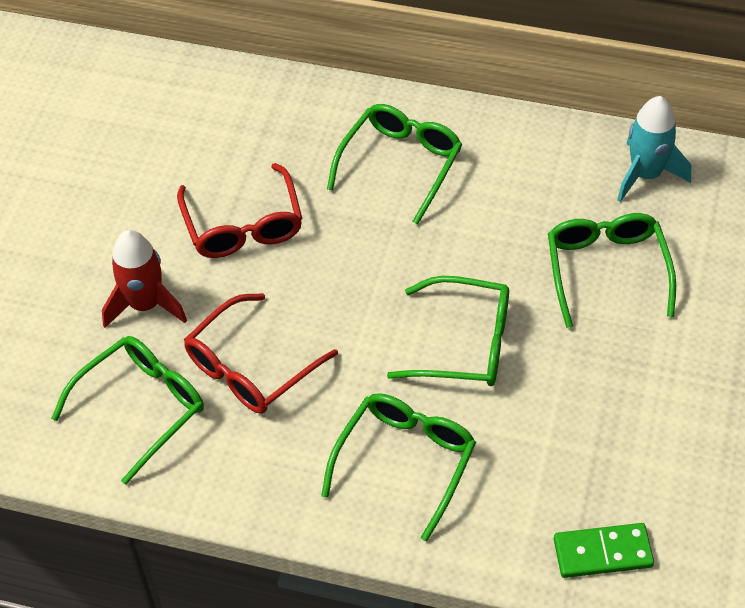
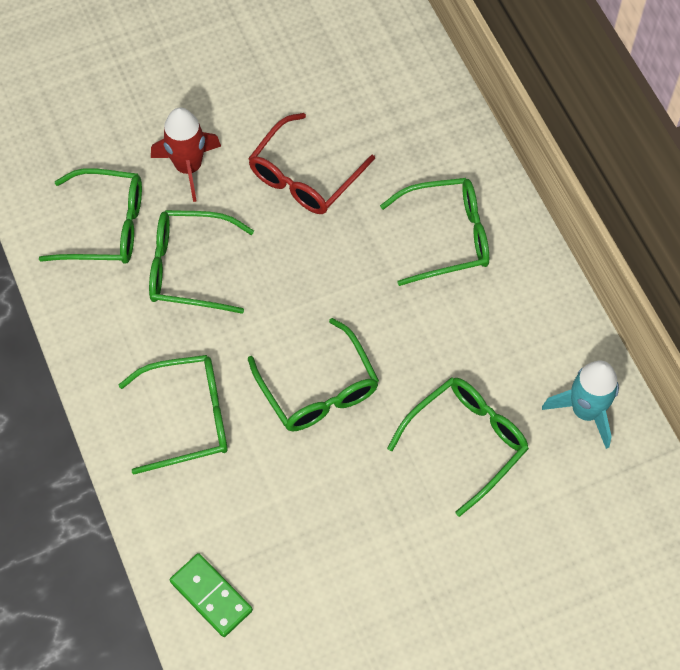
camera: 50 degrees right, 10 degrees up
red glasses [184,293,338,414] -> green glasses [149,210,254,314]

